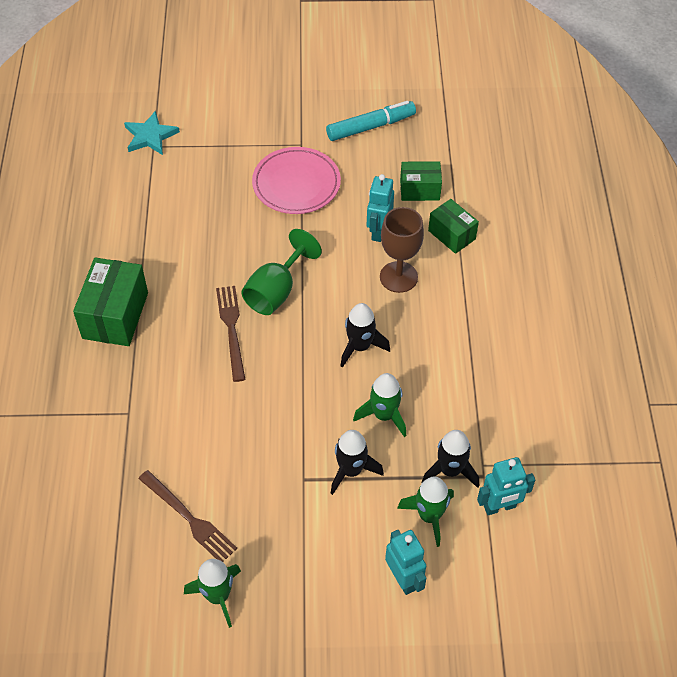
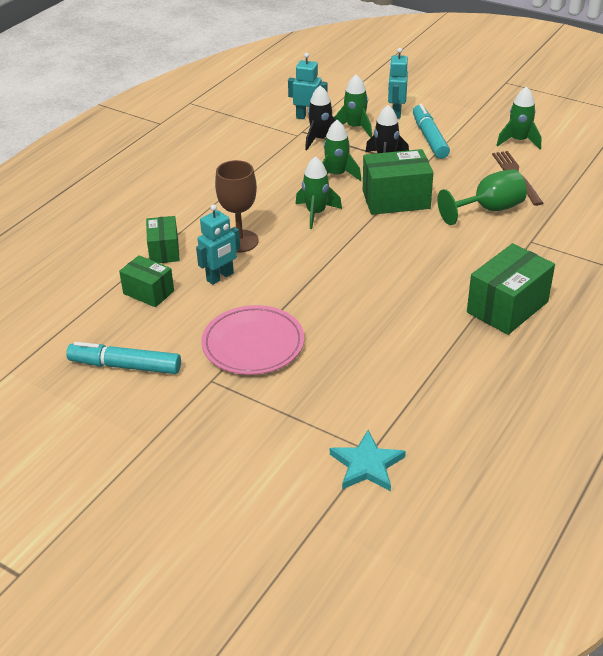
camera: 145 degrees left, 15 degrees down
brown fork [216,286,245,382] -> none
green goblet [242,229,322,315] -> green goblet moved to [437,169,527,225]
black rocket [340,303,390,368] -> green rocket [296,156,342,229]
none -> green box [363,149,433,215]
none -> turquoise marker [413,104,450,159]

